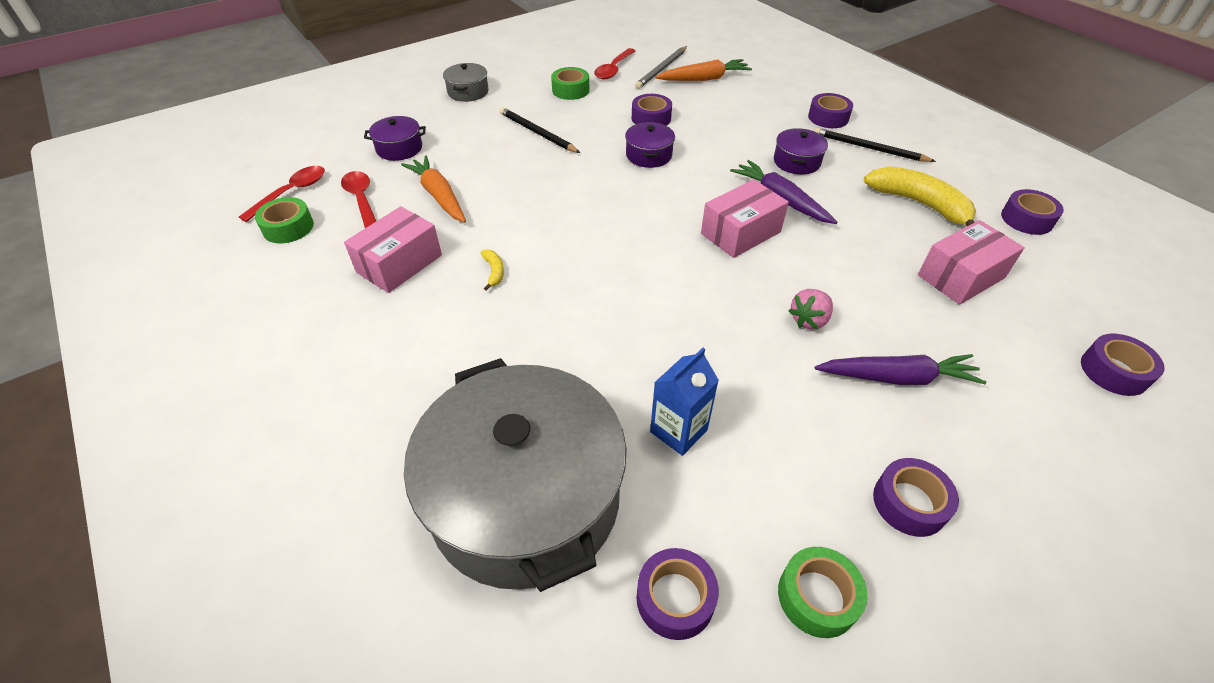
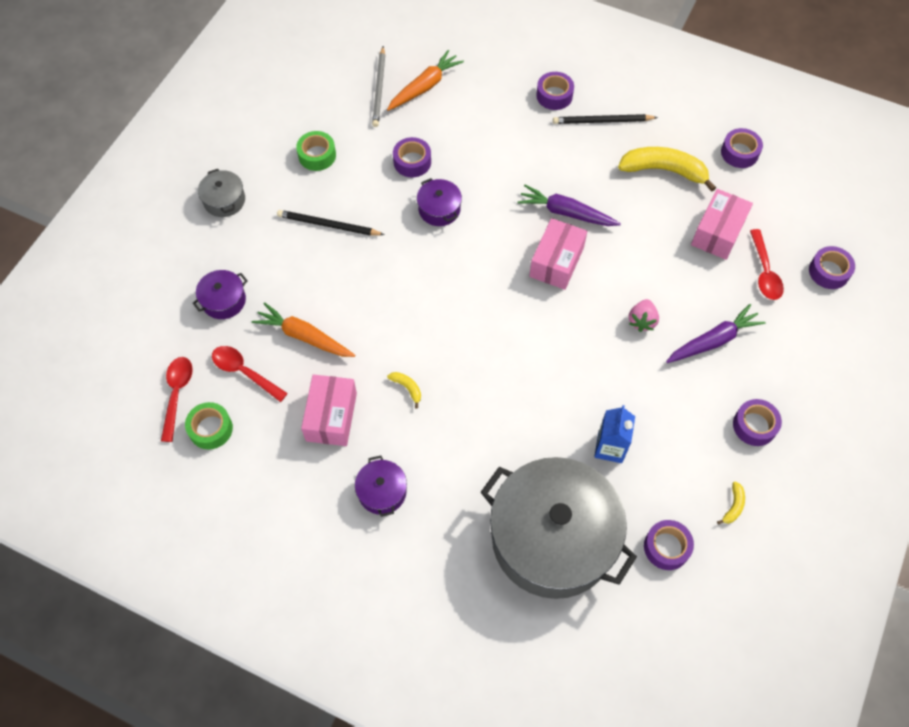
camera: 30 degrees left, 15 degrees up
red spoon [594,48,635,80] -> red spoon moved to [750,229,784,300]
purple pot [774,128,828,175] -> purple pot moved to [355,455,407,517]
green tape [778,547,867,638] -> yellow banana [717,481,745,525]

